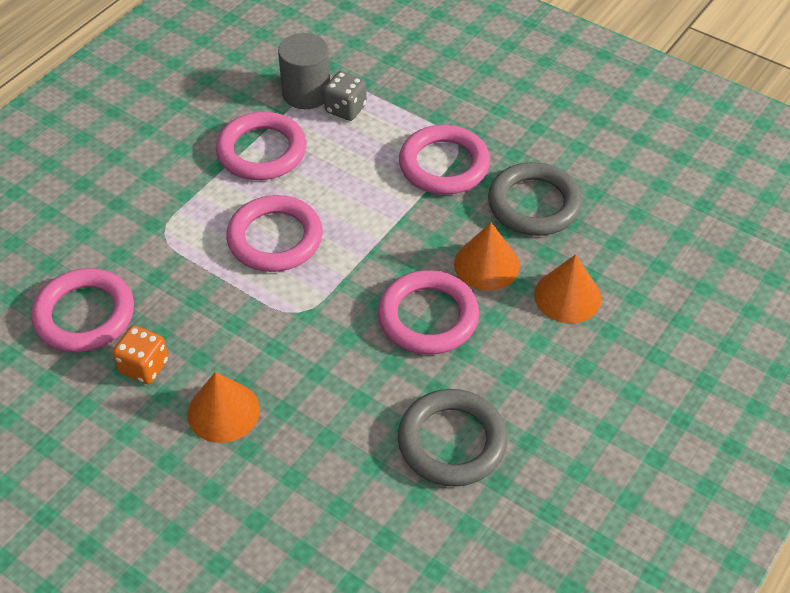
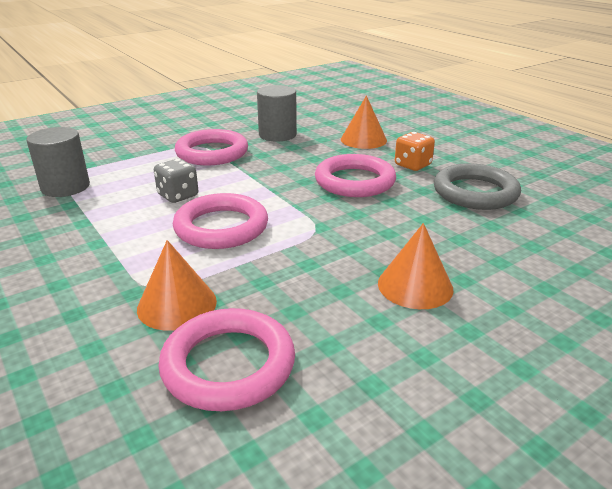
camera: 70 degrees left, 20 degrees down
orange dice [112,325,169,384] -> orange dice moved to [395,132,435,171]
pink ring [216,112,306,180] -> none
grey dice [324,71,367,121] -> grey dice moved to [154,159,198,203]
orange cone [454,222,520,291] -> orange cone moved to [137,240,217,331]
grey ring [488,162,582,236] -> grey cylinder [257,85,297,142]

